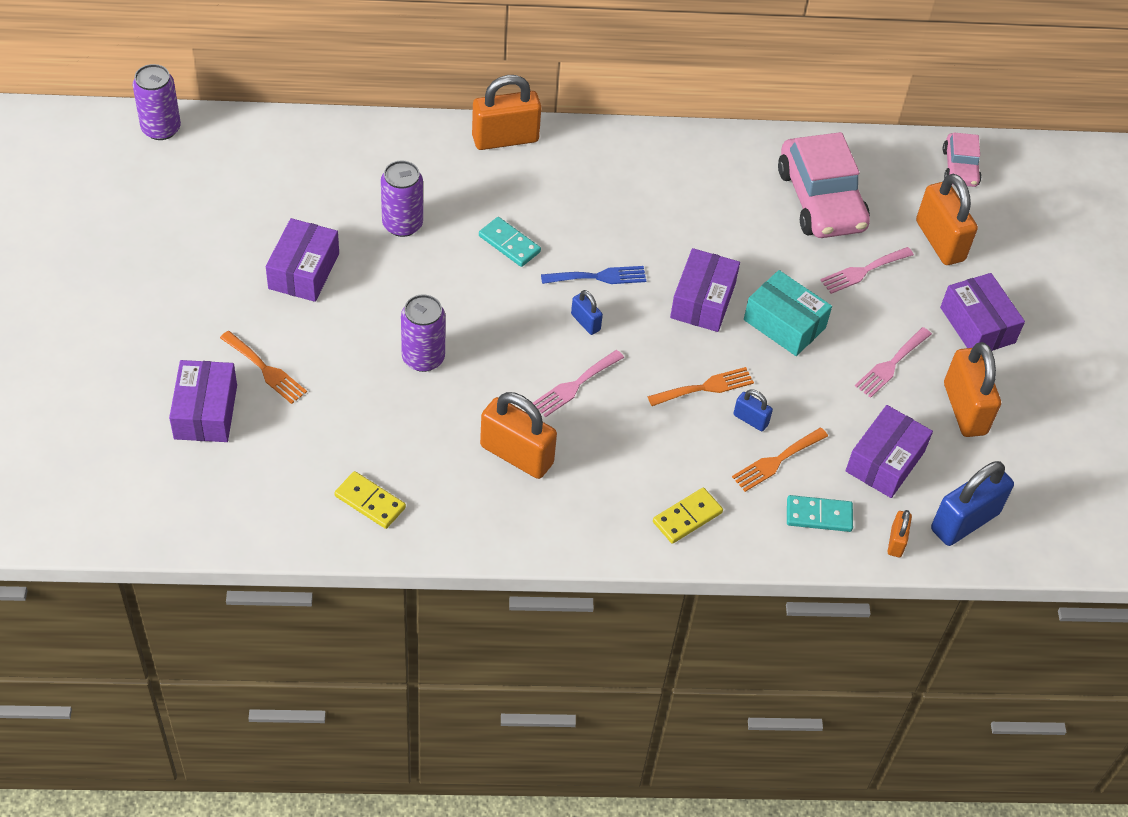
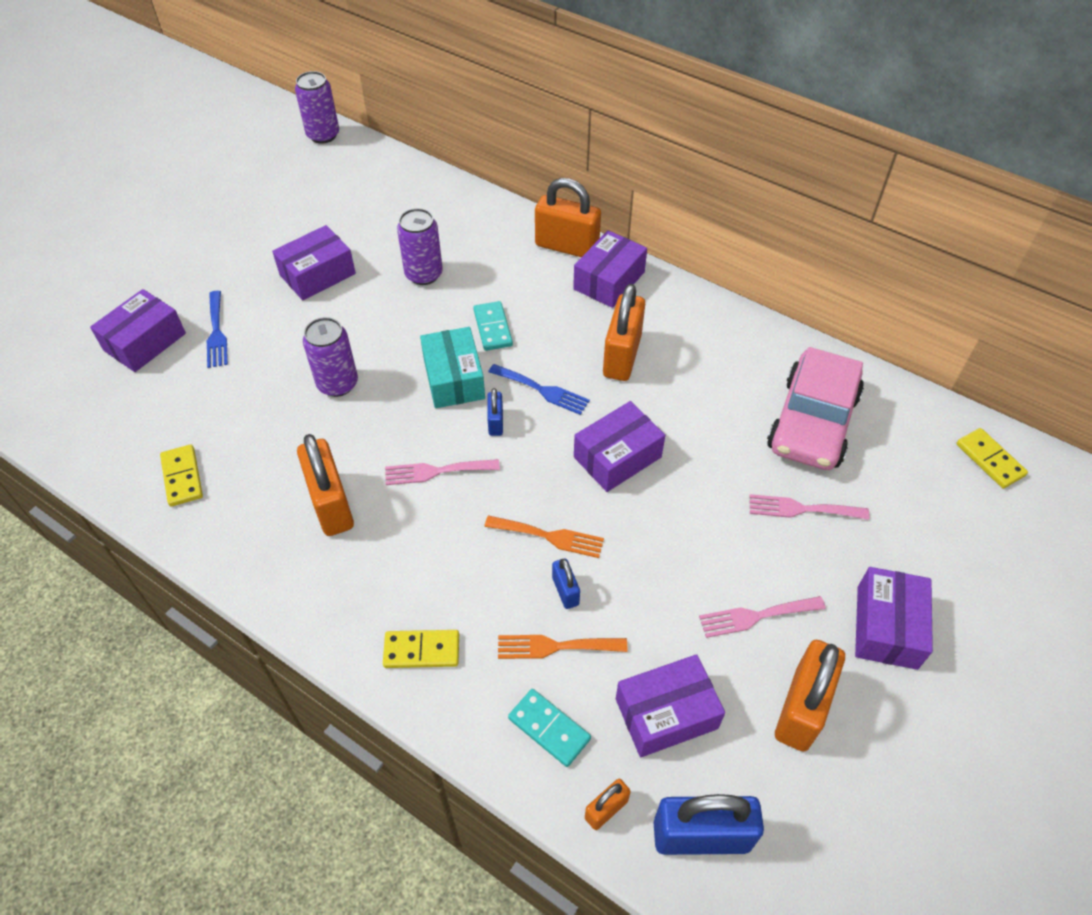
camera: 40 degrees right, 0 degrees up
orange fork [220,331,307,404] -> blue fork [207,291,228,368]
turquoise box [744,270,832,356] -> turquoise box moved to [420,327,485,408]
orange padlock [916,174,978,265] -> orange padlock moved to [603,284,645,381]
pink car [943,132,982,187] -> yellow domino [956,428,1028,489]
none -> purple box [573,230,647,308]

